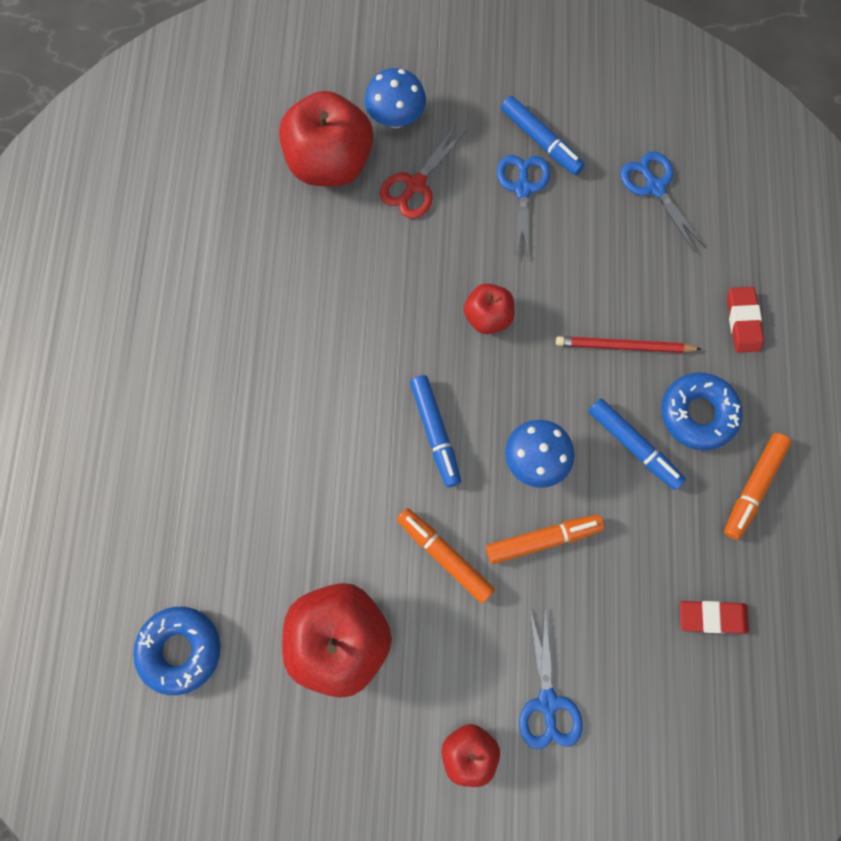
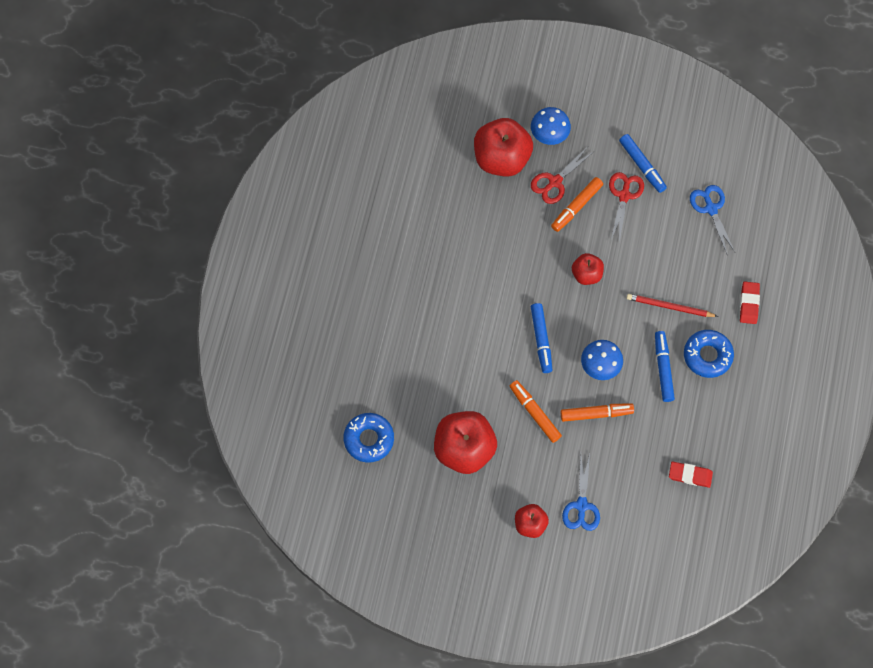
camera: 10 degrees right, 5 degrees down
blue scissors [497,155,550,261] -> red scissors [609,172,644,242]
blue marker [588,398,686,490] -> blue marker turned 150 degrees counterclockwise [655,331,675,402]
orange marker [724,433,792,540] -> orange marker moved to [551,177,603,232]

